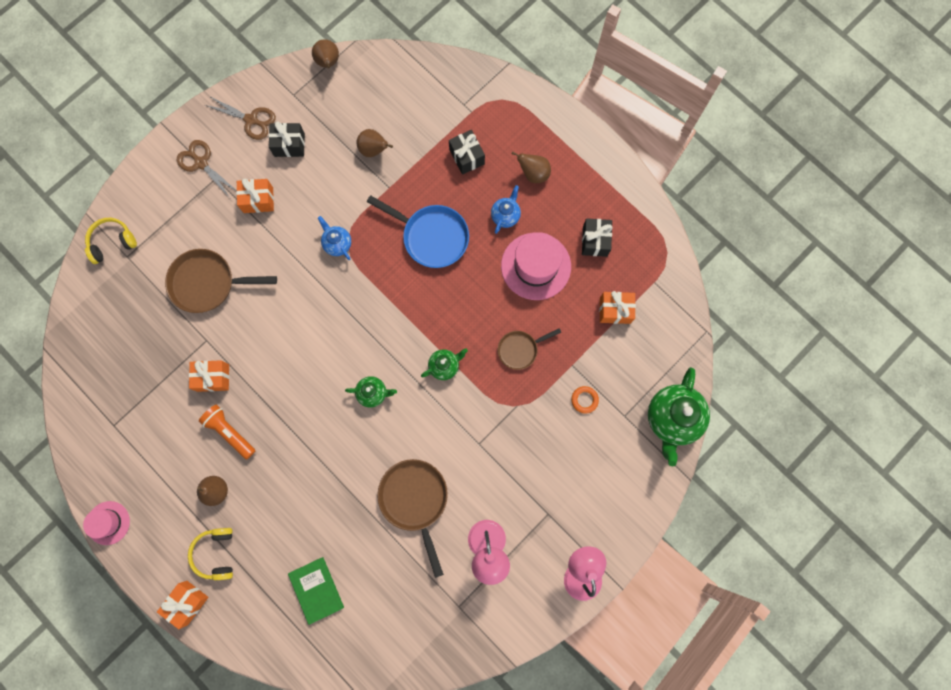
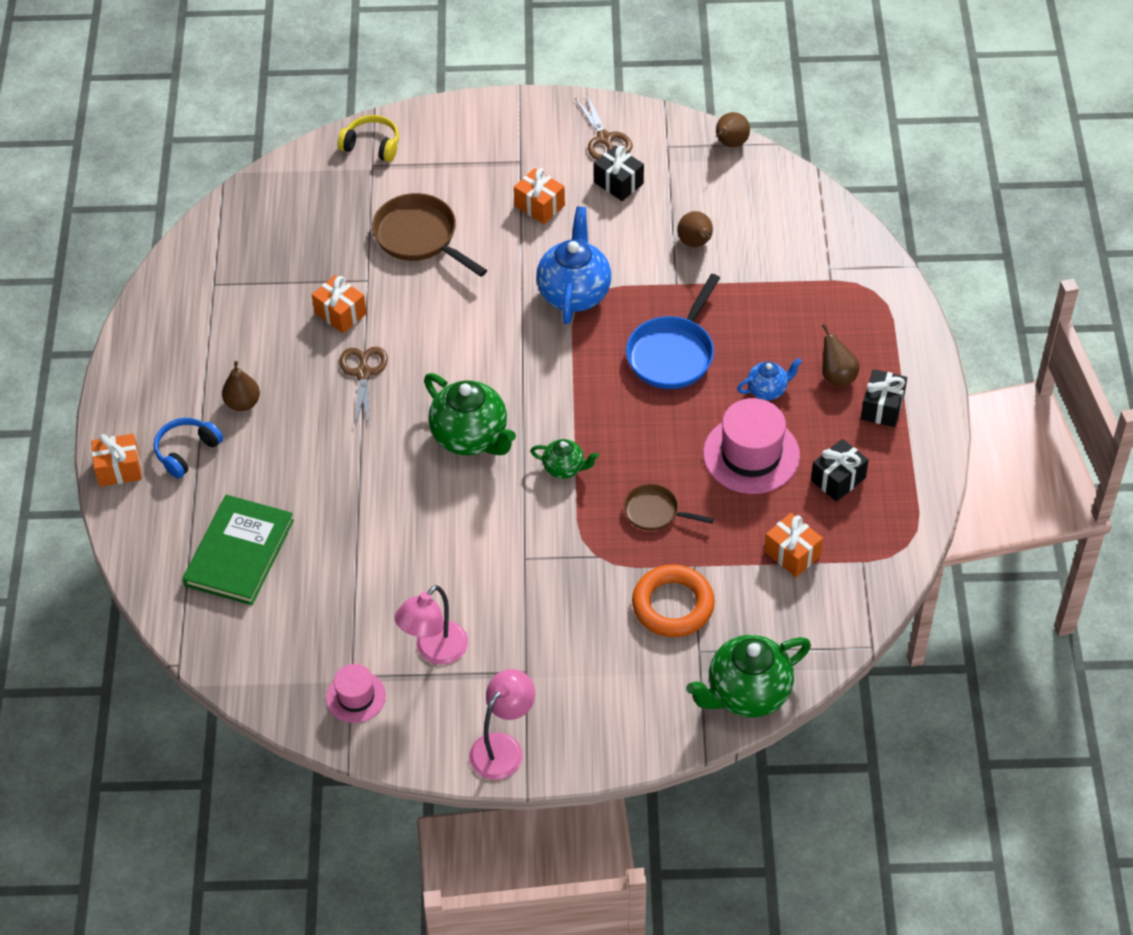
camera: 45 degrees right, 25 degrees down
pink hat [83,501,130,545] -> pink hat moved to [326,664,386,723]
brown scissors [177,140,237,199] -> brown scissors moved to [339,347,388,427]
yellow headphones [188,528,233,580] -> blue headphones [154,418,223,479]
orange flashlight [199,405,255,460] -> none
green book [288,557,344,625] -> green book [182,495,294,605], size x1.51
blue teapot [318,216,351,260] -> blue teapot [536,206,611,324], size x1.91
green teapot [345,376,397,408] -> green teapot [424,373,516,455], size x1.91
blue pan [367,195,469,268] -> blue pan turned 45 degrees clockwise [626,274,720,389]
brown pan [377,459,448,578] -> none
black gift [449,130,485,175] -> black gift moved to [861,369,907,427]
orange ring [571,386,599,414] -> orange ring [632,564,715,637], size x2.15

